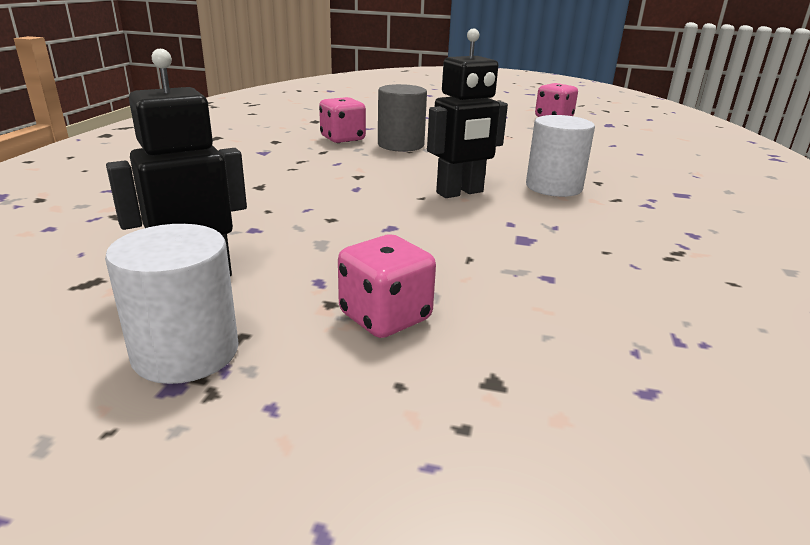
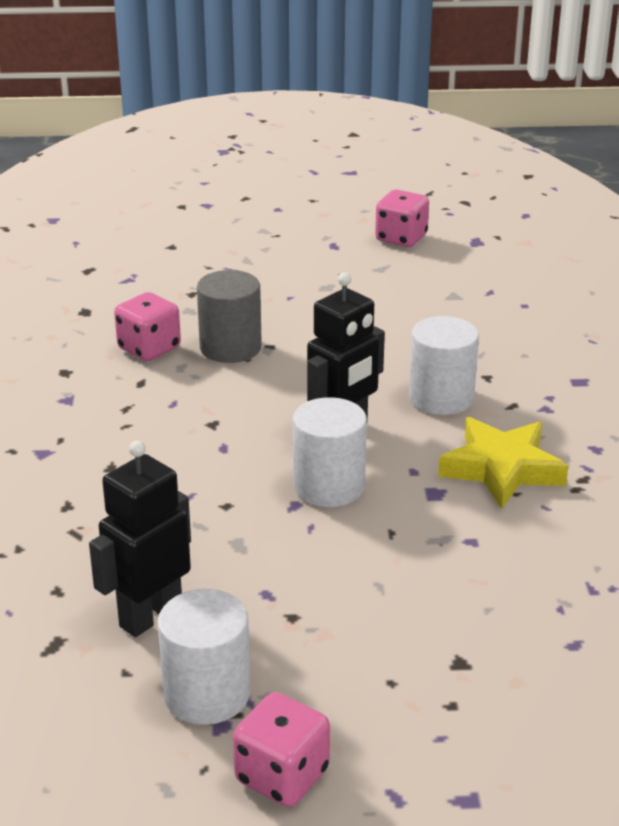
camera: 15 degrees left, 5 degrees up
pink dice [338,235,436,338] -> pink dice moved to [233,692,330,807]
none -> white cylinder [293,397,367,507]
none -> yellow star [438,417,568,509]

